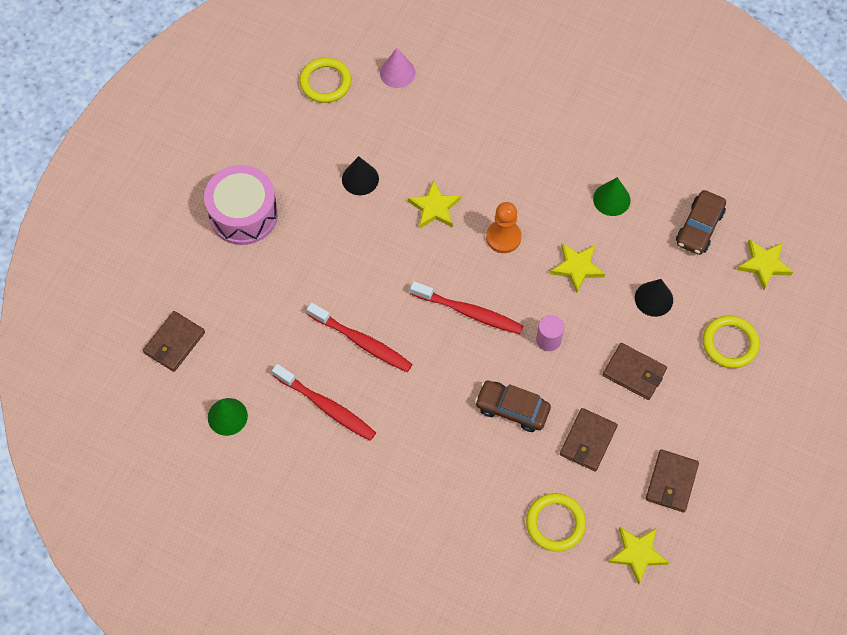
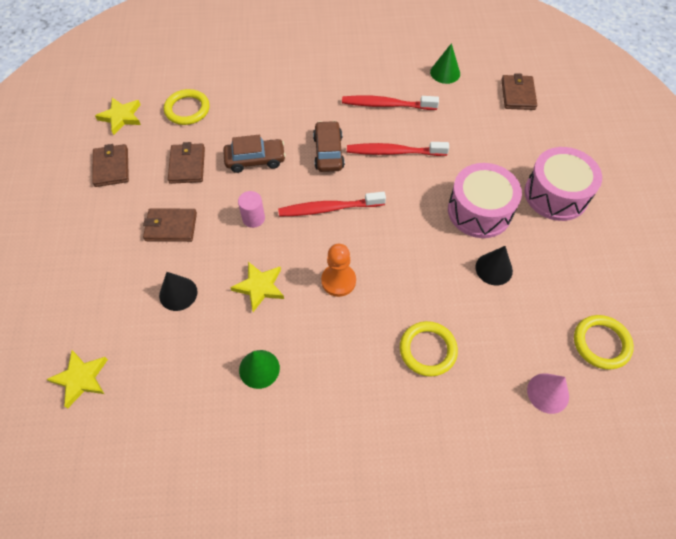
camera: 150 degrees right, 5 degrees down
yellow star [408,180,461,229] -> none
brown car [676,190,726,255] -> brown car moved to [313,121,345,172]
yellow ring [703,316,760,368] -> yellow ring moved to [400,321,458,377]
none -> pink drum [448,163,522,238]

